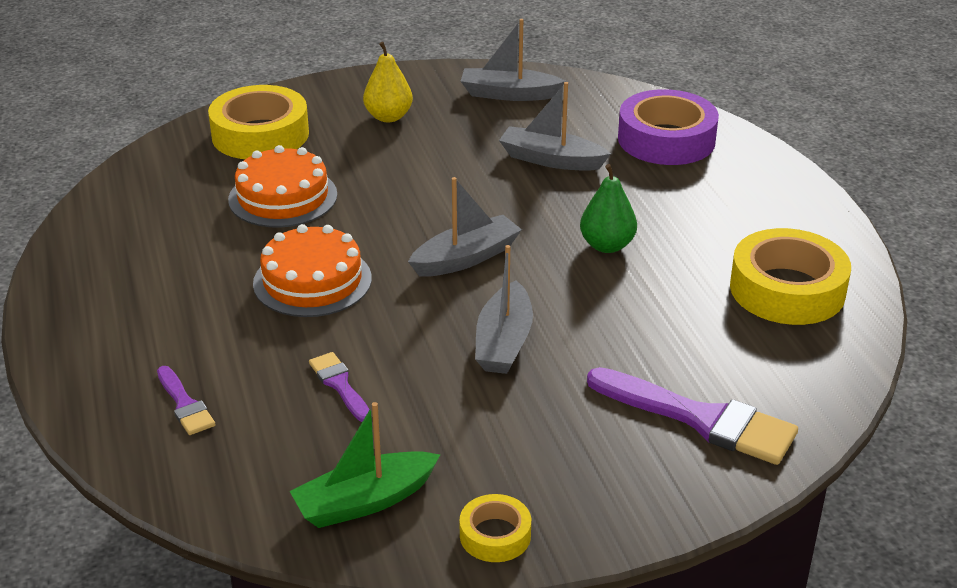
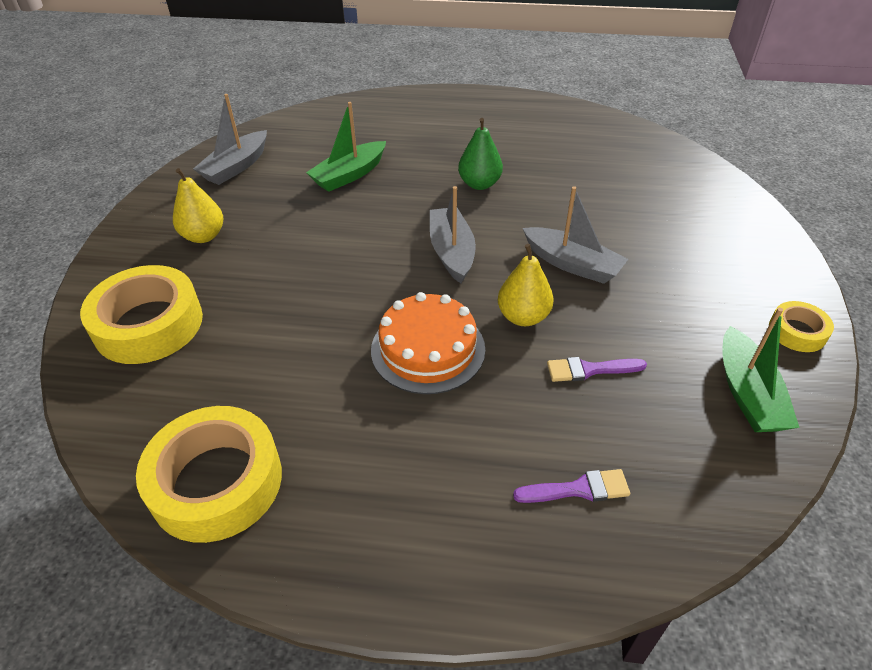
camera: 65 degrees left, 10 degrees up
orange cake [228,145,337,228] -> none
grey boat [499,82,611,171] -> green boat [306,102,386,192]
purple brush [587,367,798,465] -> none
purple tape [618,89,719,165] -> none
yellow tape [730,228,851,325] -> yellow tape moved to [136,406,282,543]
none -> yellow pear [498,244,554,326]

